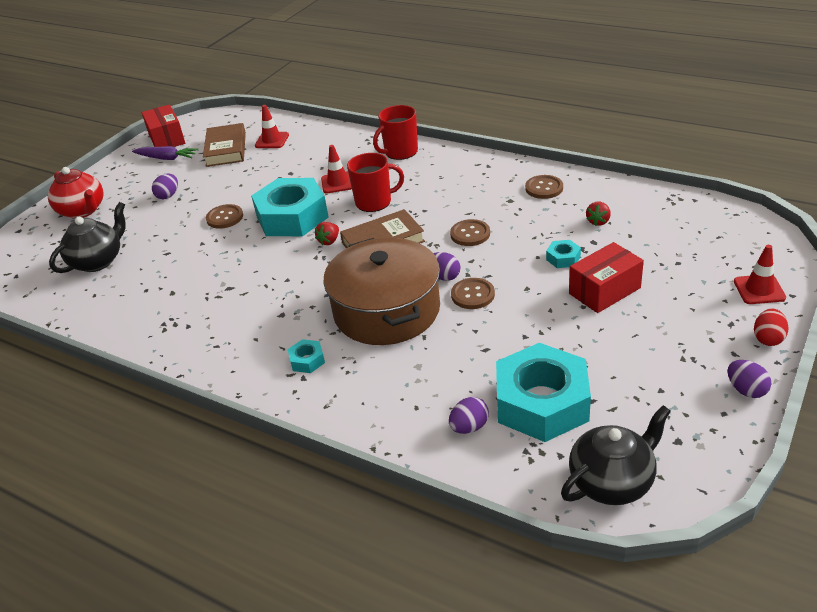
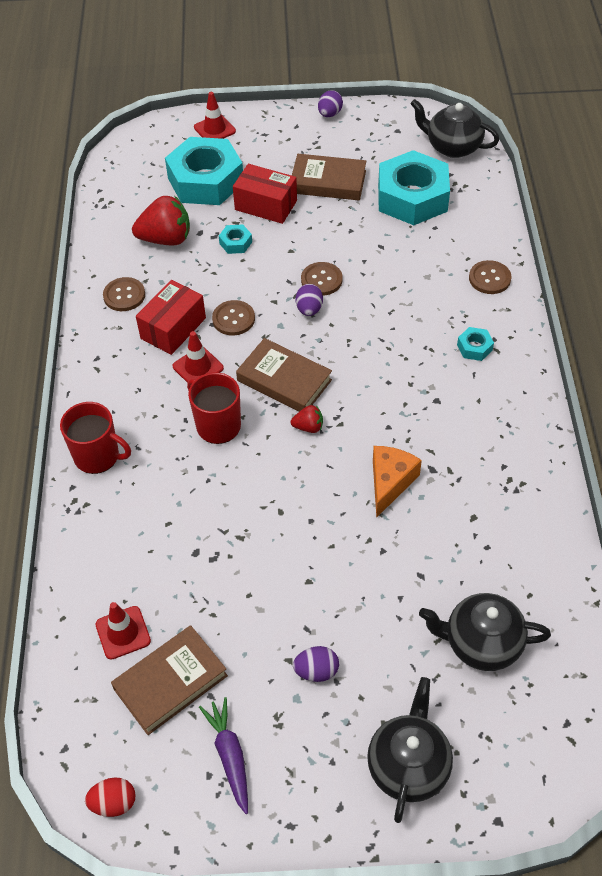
camera: 125 degrees left, 15 degrees up
red teapot [48,167,103,219] -> black teapot [367,677,453,823]
red box [142,104,185,147] -> red box moved to [136,280,206,355]
brown button [206,204,243,229] -> brown button moved to [469,260,511,294]
turquoise nut [251,178,329,236] -> turquoise nut moved to [165,137,243,205]
red traffic cone [321,145,352,193] -> red traffic cone moved to [173,331,224,383]
brown pot [323,238,440,345] -> none
purple egg [449,397,489,434] -> none
red strawberry [586,202,611,226] -> red strawberry [132,196,190,246], size x2.02
red egg [754,309,789,346] -> red egg moved to [85,777,136,817]
none -> brown book [292,154,366,201]
none -> orange cheese [373,446,422,518]

